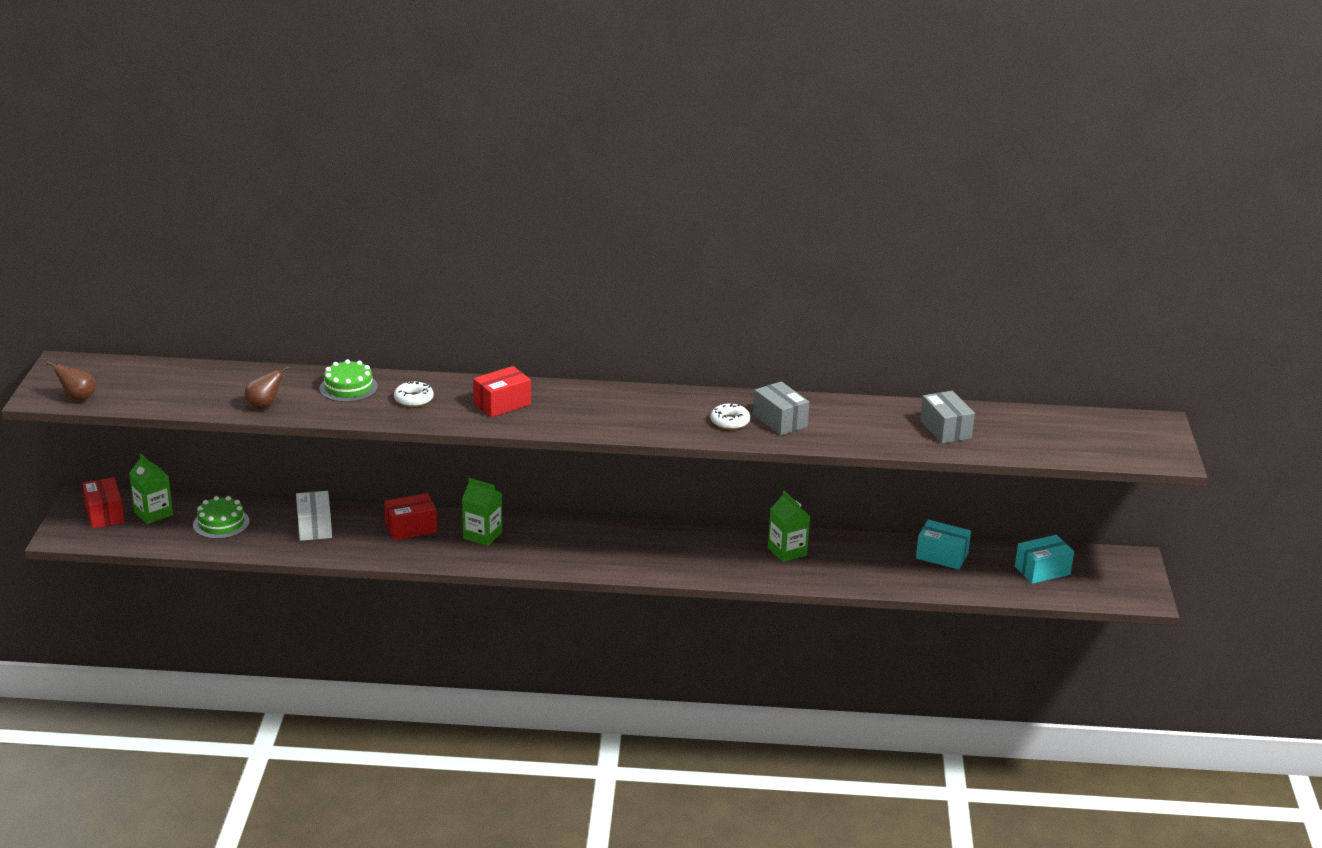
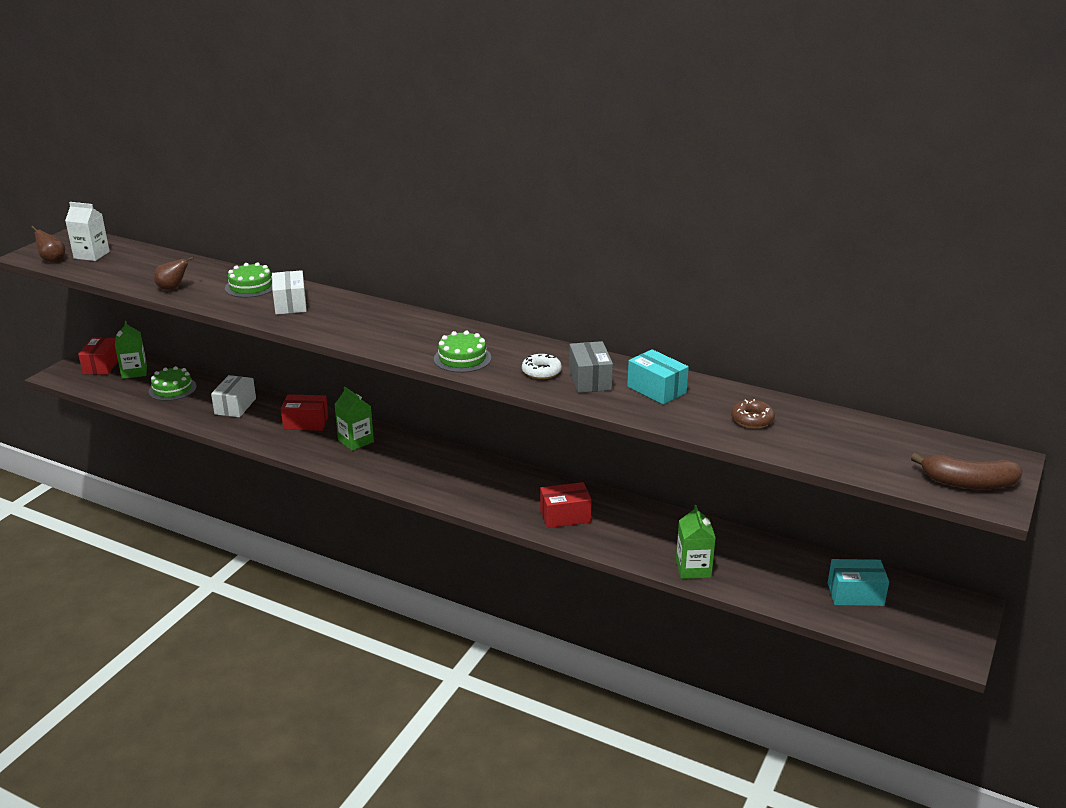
camera: 25 degrees right, 0 degrees up
white donut [394,381,434,407] -> white box [272,270,307,315]
red box [473,366,531,417] -> red box moved to [540,482,592,528]
green carton [768,491,810,562] -> green carton moved to [676,505,716,579]
turquoise box [916,520,971,570] -> turquoise box moved to [627,349,689,405]
grey box [920,391,975,444] -> brown donut [731,399,775,428]
none -> white carton [65,202,110,261]
none -> green cake [434,331,491,373]
none -> brown banana [911,453,1023,490]

